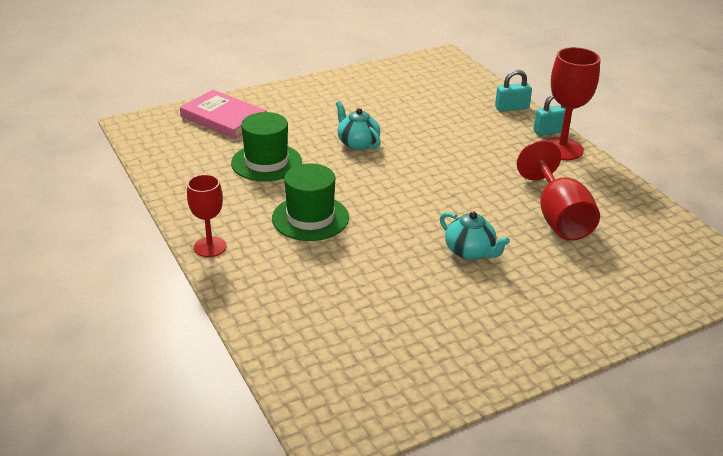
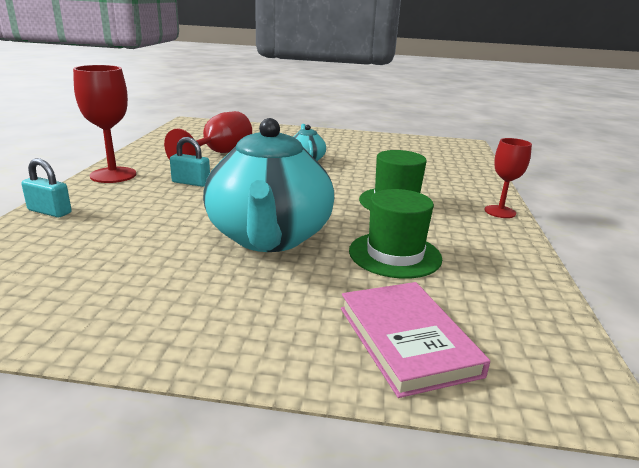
camera: 145 degrees left, 10 degrees down
turquoise teapot [336,101,381,150] -> turquoise teapot [203,118,334,252], size x2.26
turquoise padlock [534,94,566,136] -> turquoise padlock moved to [170,137,210,187]

